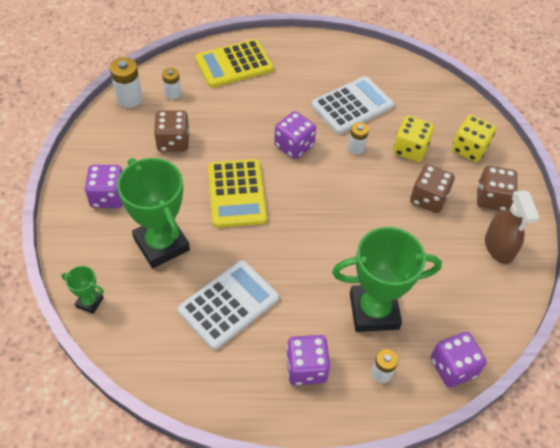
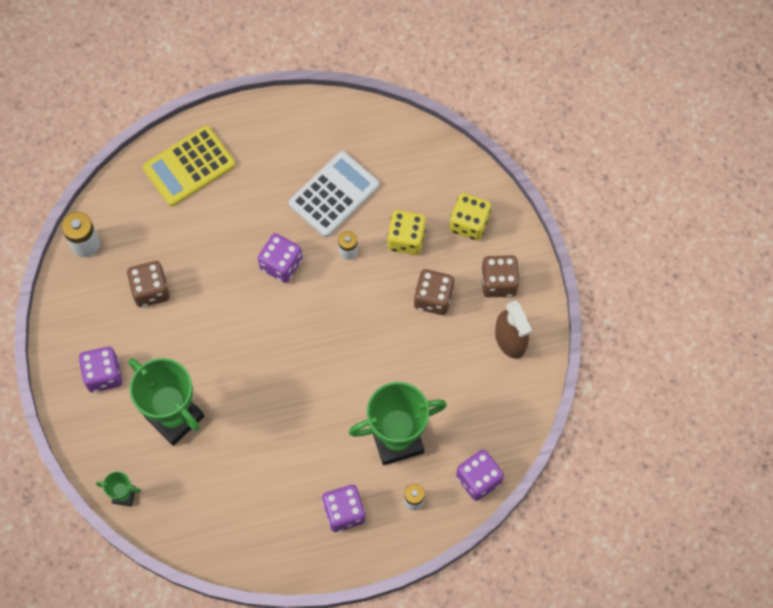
camera: 10 degrees left, 15 degrees up
white battery [162,68,181,99] -> none
white calculator [178,260,279,350] -> none
yellow calculator [208,159,267,228] -> none

